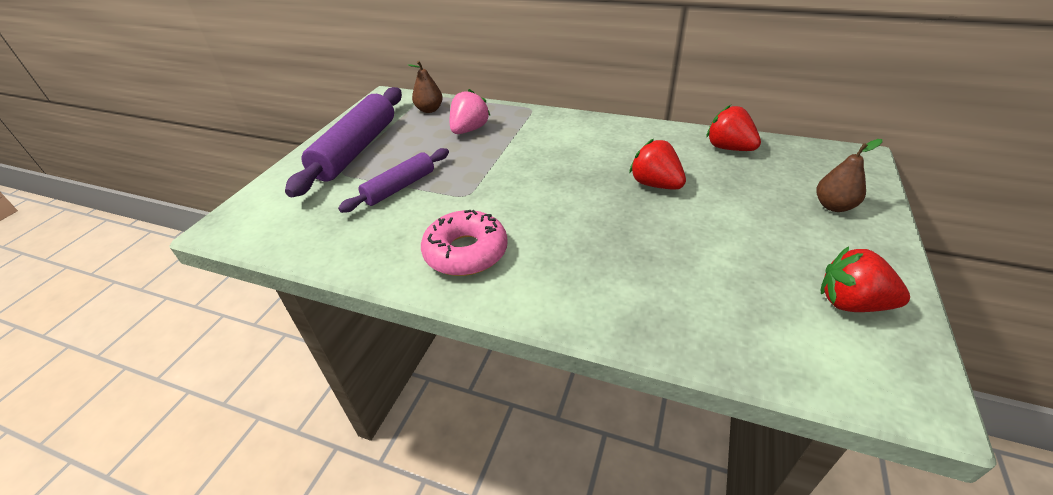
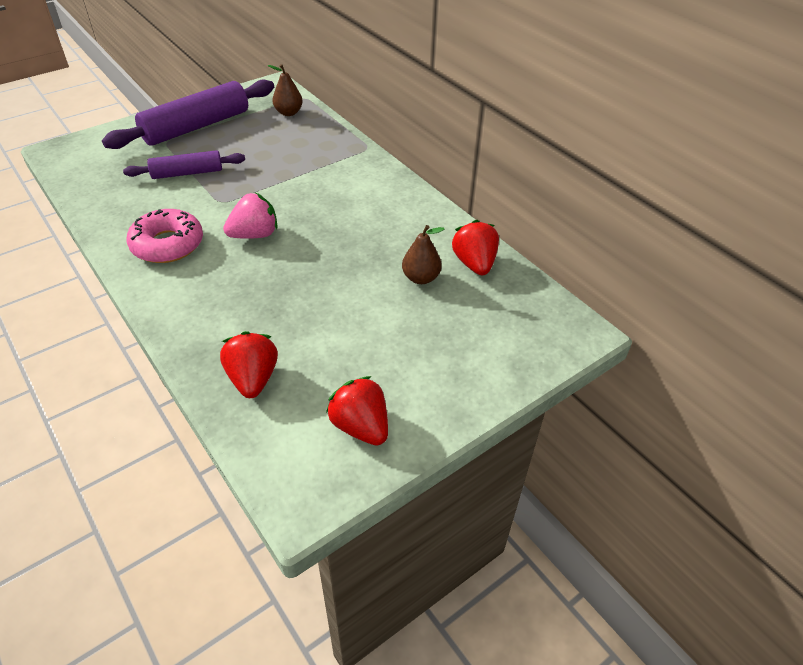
camera: 30 degrees right, 5 degrees up
pink strawberry [450,89,491,134] -> pink strawberry moved to [223,192,278,239]
red strawberry [629,139,686,190] -> red strawberry moved to [220,331,278,398]
brown pear [816,139,882,212] -> brown pear moved to [402,225,444,284]

